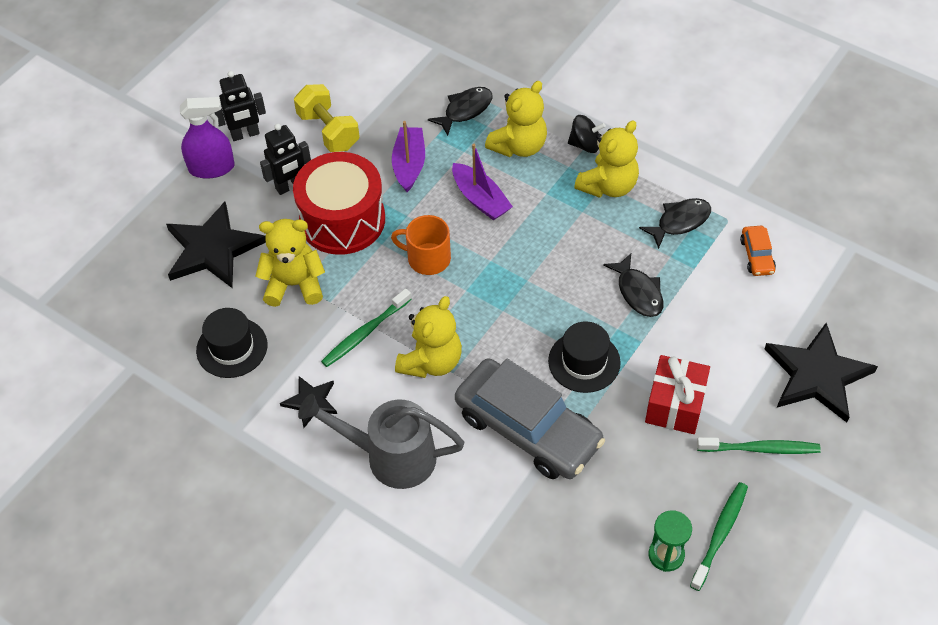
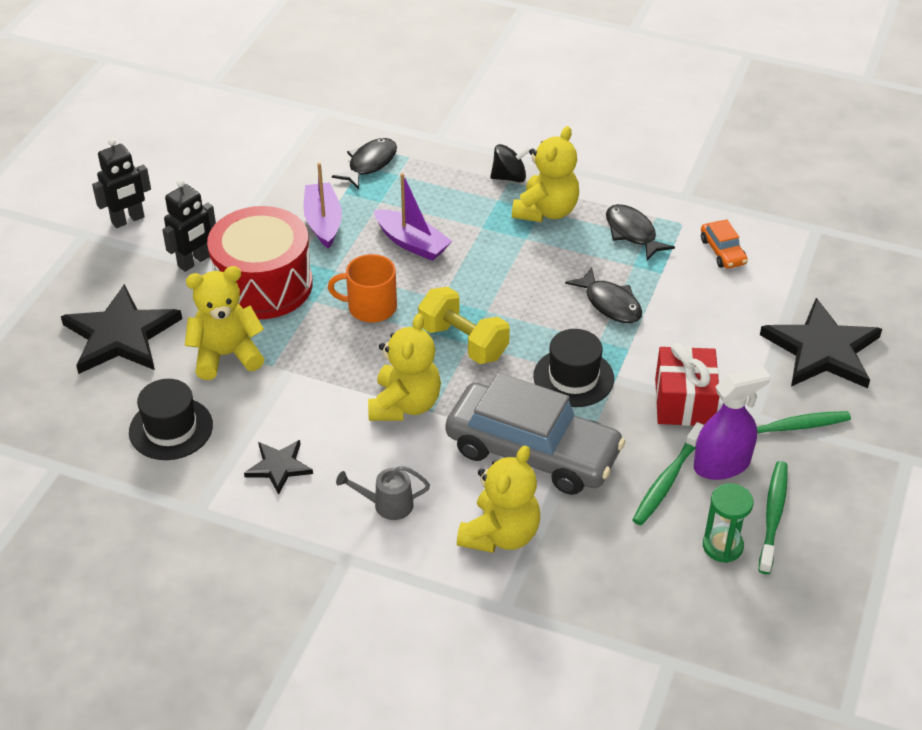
camera: 15 degrees left, 10 degrees down
purple spray bottle [180,97,235,179] -> purple spray bottle moved to [694,367,770,480]
yellow dumbbell [294,84,360,152] -> yellow dumbbell moved to [418,287,510,364]
grey watering can [298,394,464,489] -> grey watering can [336,466,430,520], size x0.49
green toothbrush [321,289,412,367] -> green toothbrush moved to [632,422,704,525]
yellow teddy bear [485,81,547,157] -> yellow teddy bear moved to [457,445,540,553]
black fish [639,198,711,249] -> black fish turned 75 degrees counterclockwise [606,204,675,260]

